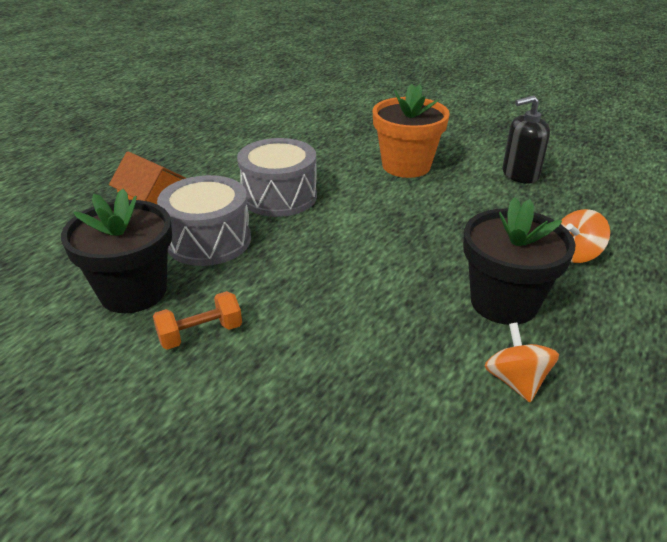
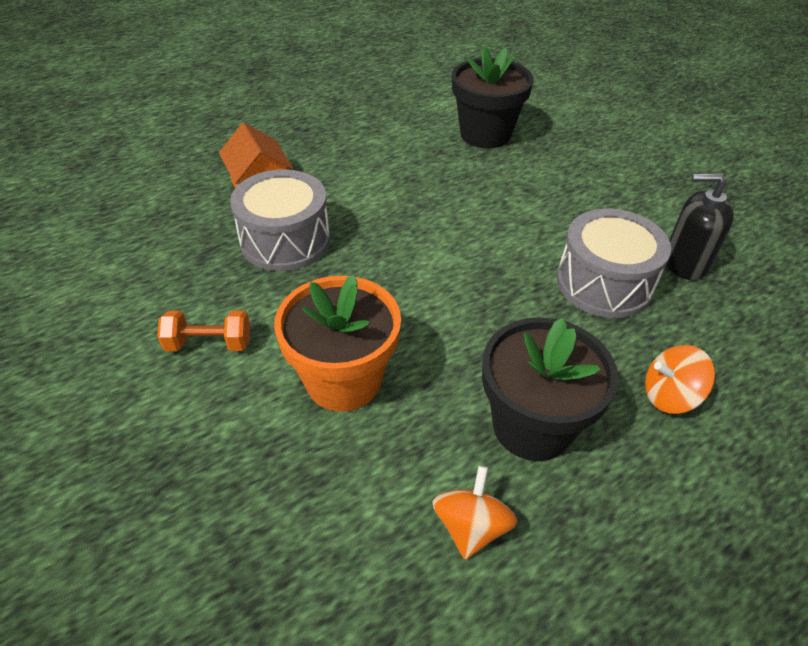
camera: 25 degrees right, 10 degrees up
black flower pot [61,189,172,313] -> black flower pot moved to [452,46,534,148]
grey drum [237,138,317,217] -> grey drum moved to [557,209,671,318]
orange flower pot [373,84,450,178] -> orange flower pot moved to [274,275,401,412]

